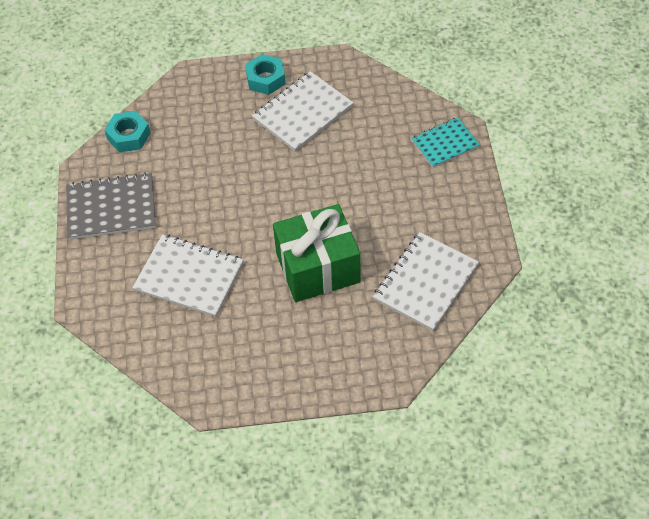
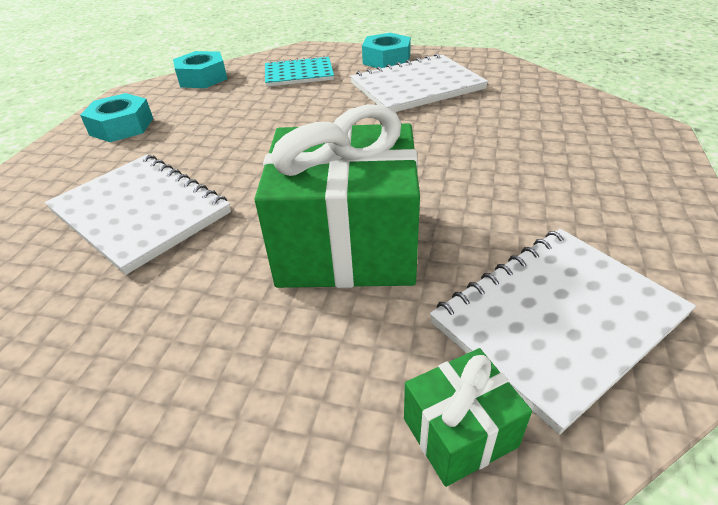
camera: 20 degrees right, 15 degrees down
grey notebook [66,172,156,240] -> turquoise nut [80,93,153,142]
turquoise notebook [412,117,480,168] -> turquoise notebook moved to [265,56,334,87]
none -> green gift [404,348,532,487]

